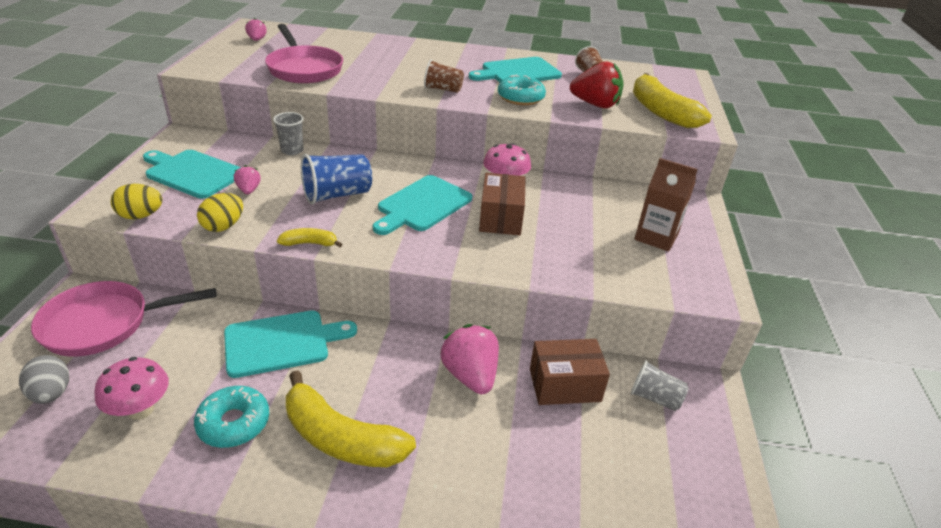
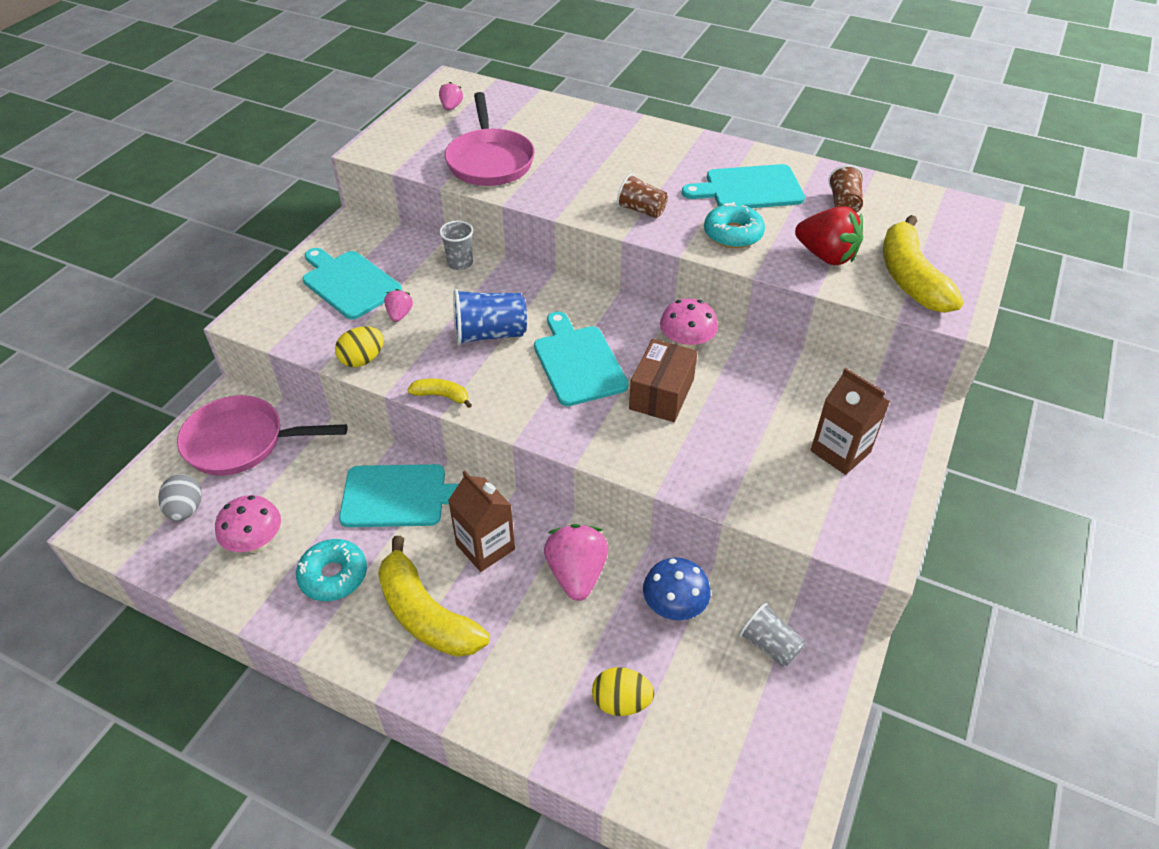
camera: 20 degrees right, 10 degrees up
yellow egg [111,184,162,219] -> yellow egg moved to [592,667,655,716]
turquoise cutting board [373,175,472,235] -> turquoise cutting board turned 105 degrees clockwise [534,311,629,406]
brown box [530,339,610,405] -> blue mushroom [643,558,711,620]
none -> brown carton [448,471,515,572]

